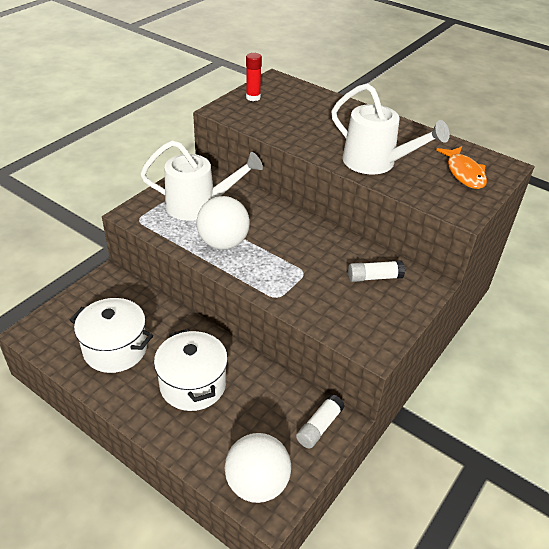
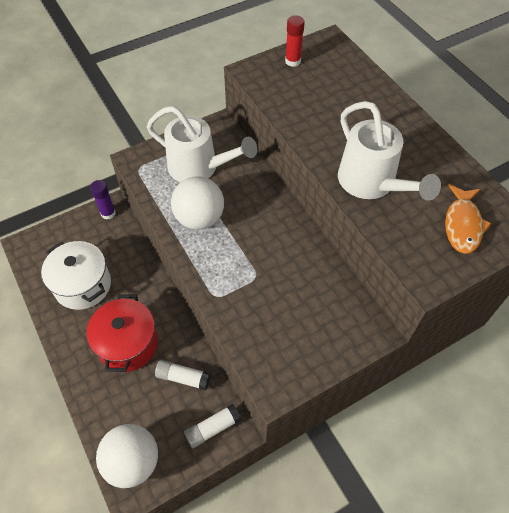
camera: 25 degrees right, 15 degrees up
white pot [154,329,228,411] -> red pot [87,294,158,372]
white glue stick [348,261,405,282] -> white glue stick moved to [155,360,211,391]
none -> purple glue stick [90,180,116,219]

